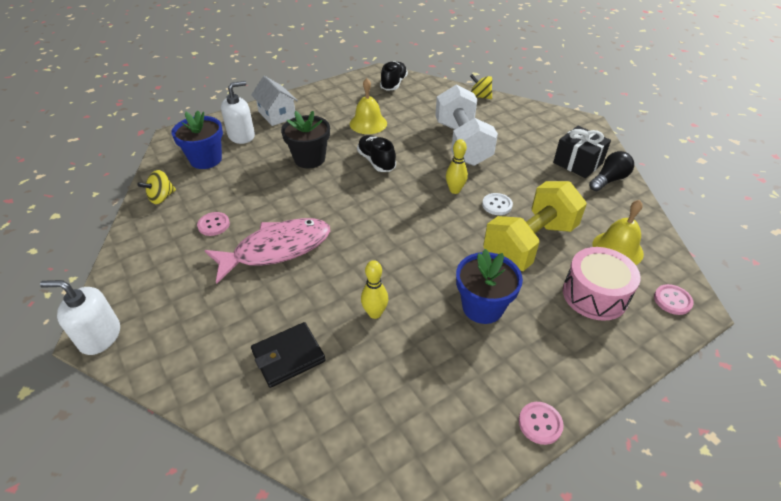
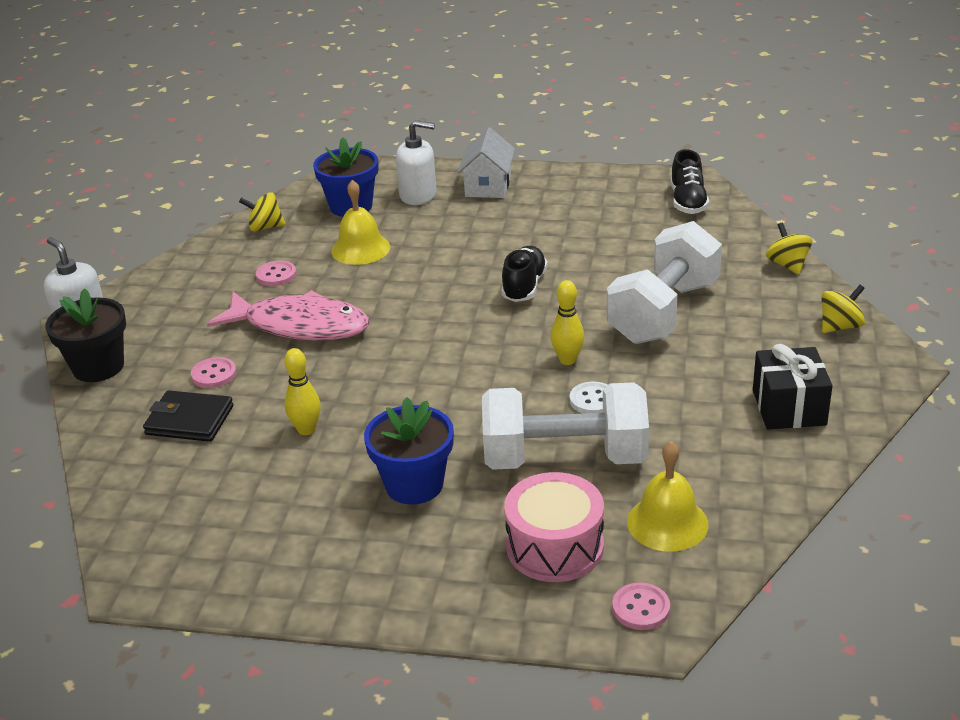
camera: 45 degrees right, 10 degrees down
black flower pot [281,111,330,169] -> black flower pot moved to [45,288,126,382]
yellow bell [350,78,387,134] -> yellow bell moved to [331,180,390,265]
black shoe [380,61,408,91] -> black shoe turned 120 degrees clockwise [670,149,709,214]
yellow dumbbell [483,181,587,271] -> white dumbbell [482,382,649,470]
pink button [519,402,564,445] -> pink button moved to [191,357,237,388]
black light bulb [589,151,634,191] -> none
none -> yellow spinning top [821,285,865,333]

